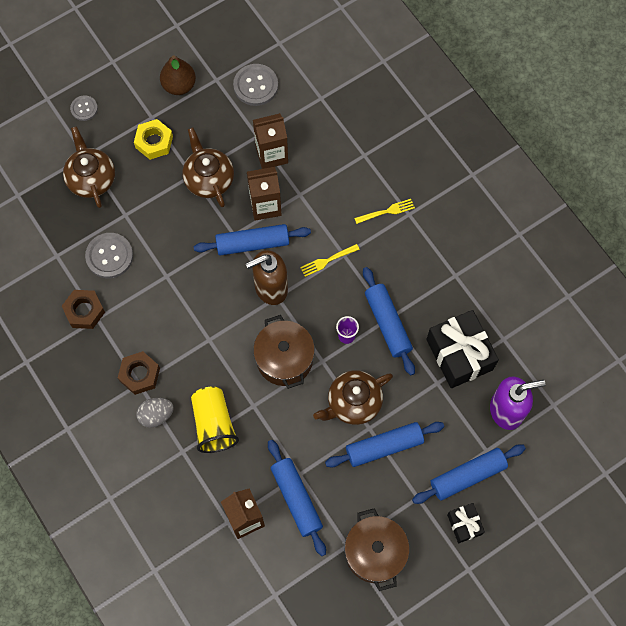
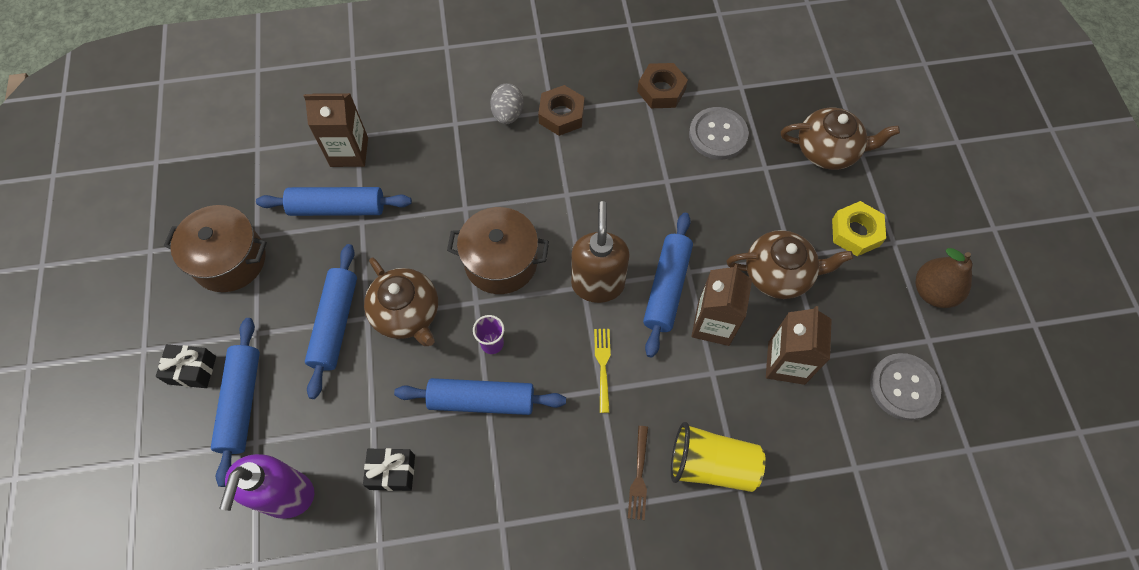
camera: 115 degrees right, 5 degrees down
grey button [70,95,98,121] -> none
yellow cup [191,386,239,453] -> yellow cup moved to [671,422,766,492]
brown teapot [313,370,393,425] -> brown teapot turned 150 degrees clockwise [364,258,438,346]
yellow fork [354,199,415,224] -> brown fork [628,426,648,520]
black gift [426,310,499,388] -> black gift [363,448,415,491], size x0.52

